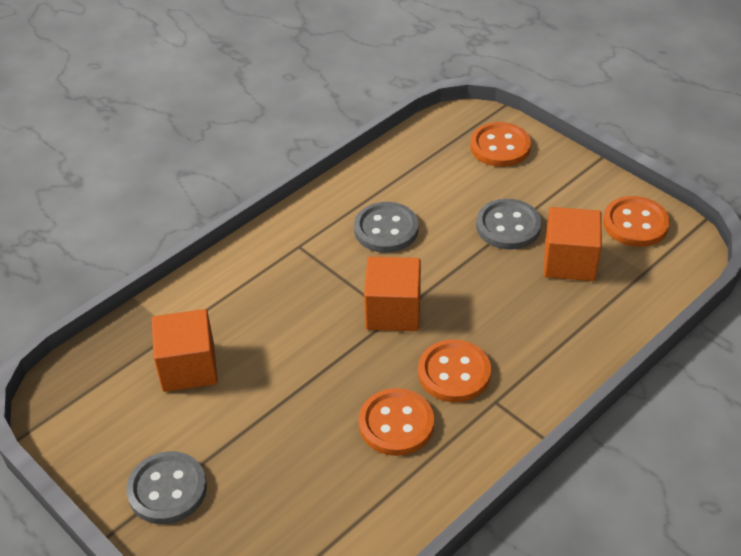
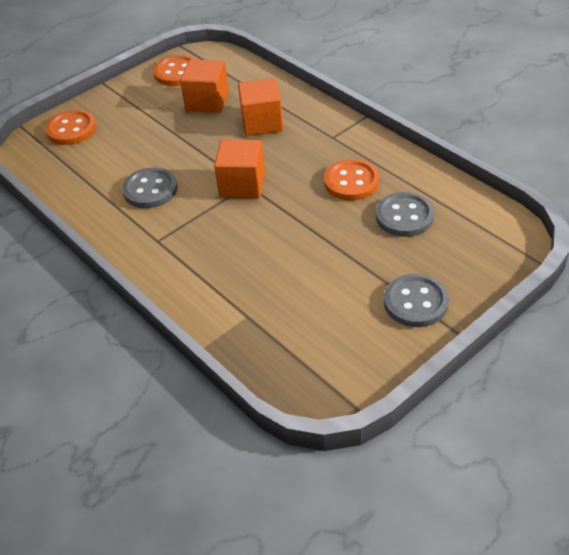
camera: 85 degrees left, 0 degrees up
orange cube [152,309,218,392] -> orange cube moved to [238,78,283,136]
orange button [418,339,491,402] -> none
grey button [476,199,541,250] -> grey button moved to [376,192,434,237]

